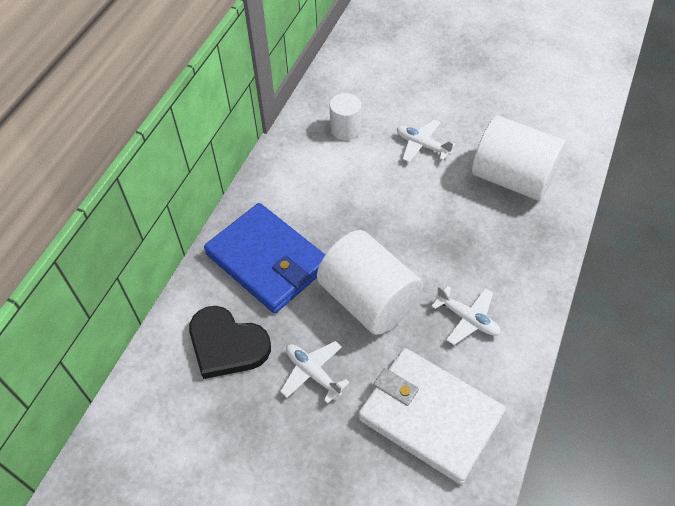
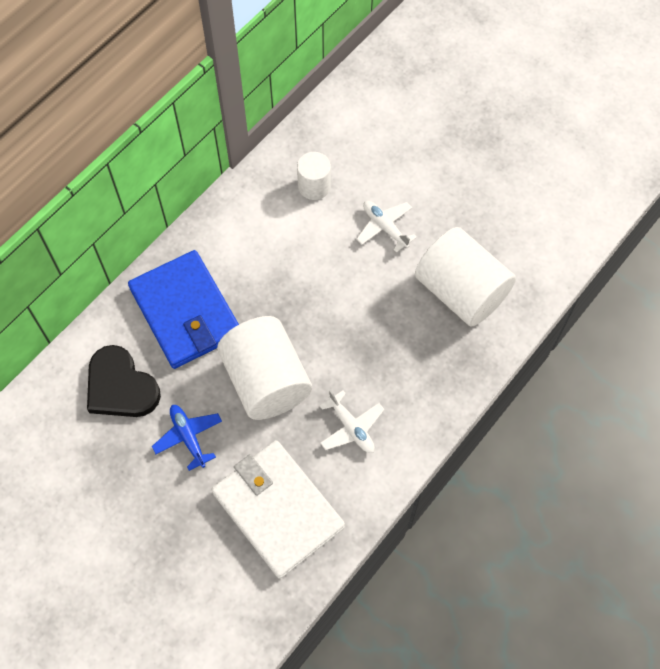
camera: 15 degrees right, 10 degrees up
white plane [280,341,350,404] -> blue plane [152,405,222,471]

